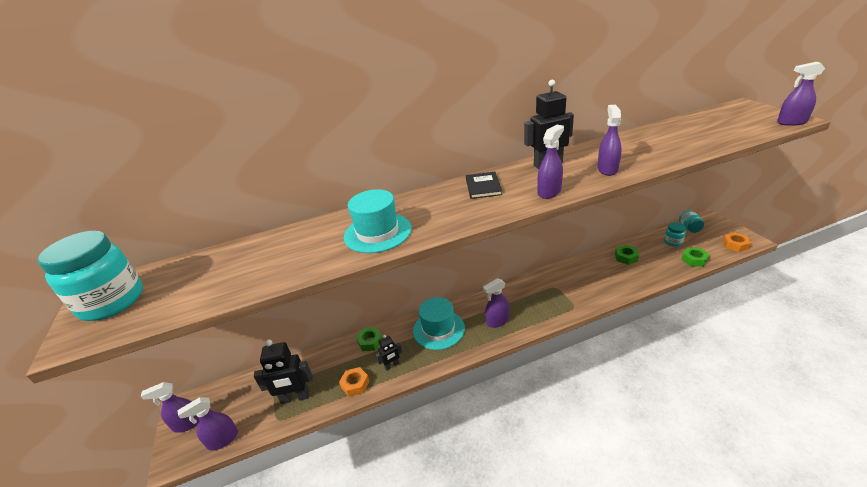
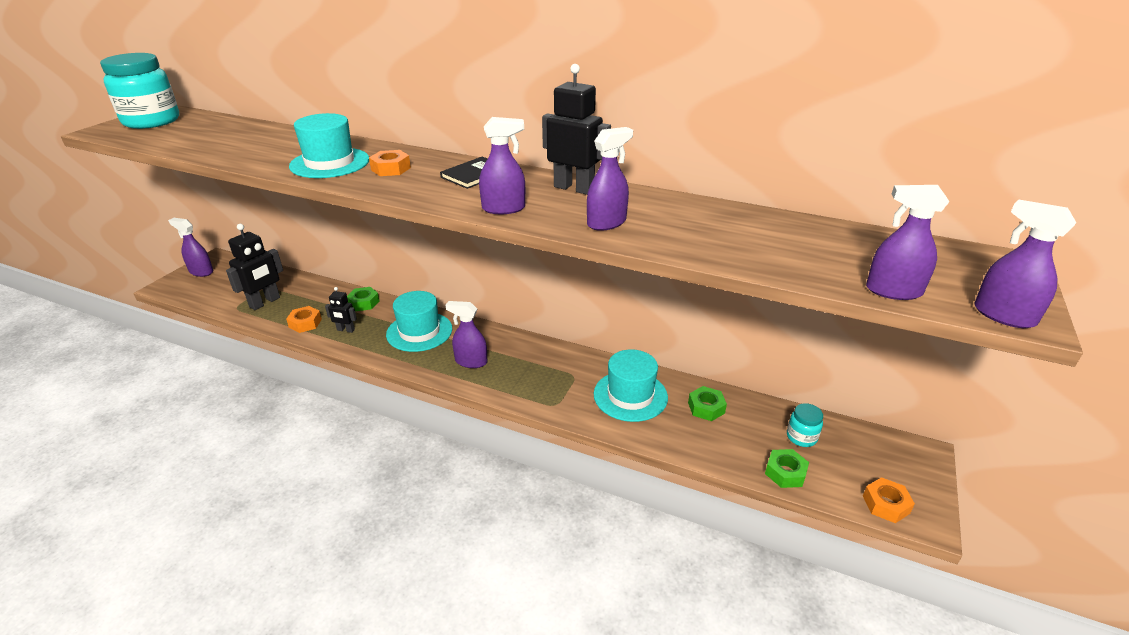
camera: 40 degrees right, 0 degrees up
purple spray bottle [177,397,238,450] -> purple spray bottle moved to [866,185,949,300]
black robot [254,339,313,404] -> black robot turned 90 degrees counterclockwise [226,224,283,310]
turquoise jar [679,210,704,233] -> none
none -> orange nut [369,150,411,176]
none -> turquoise hat [594,349,668,422]

